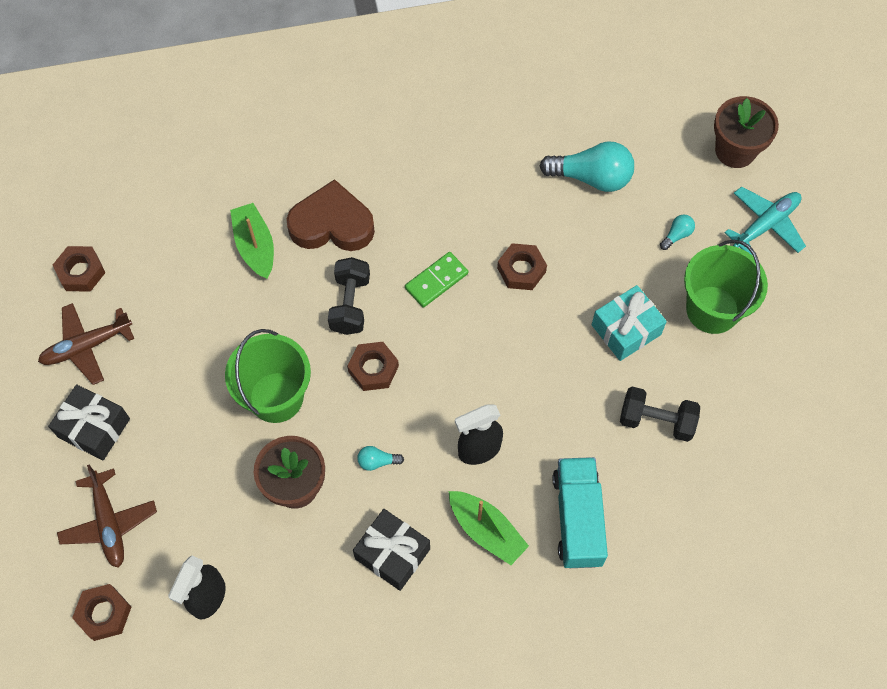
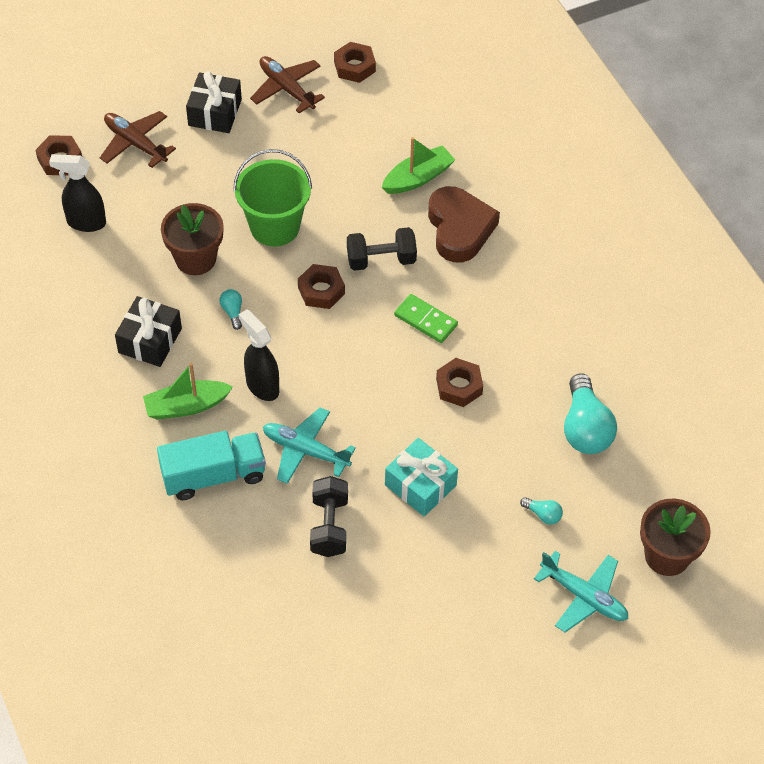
camera: 75 degrees right, 10 degrees down
brown plane [57,465,157,568] -> brown plane turned 75 degrees clockwise [100,111,176,168]
green boat [449,491,529,565] -> green boat turned 45 degrees clockwise [143,363,233,420]
green bucket [684,240,768,334] -> none
none -> turquoise plane [263,407,356,484]

